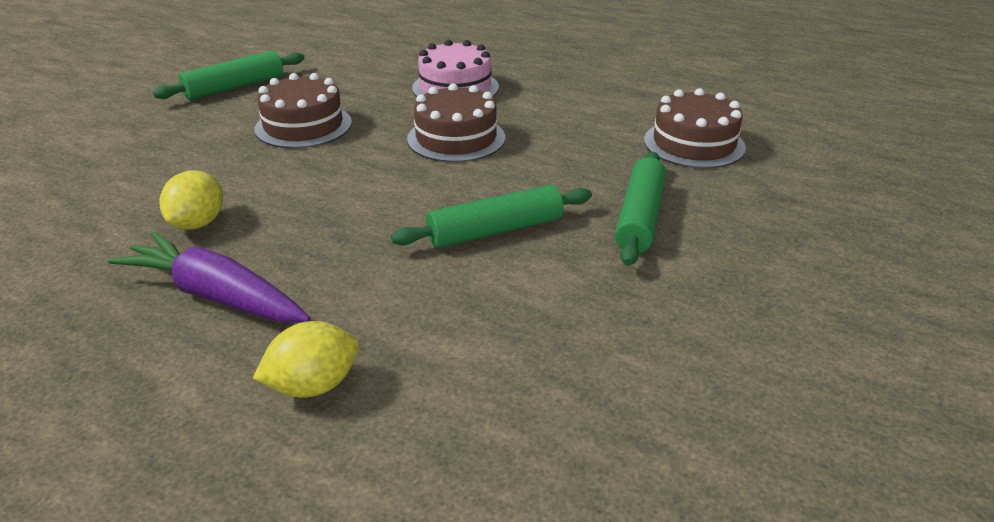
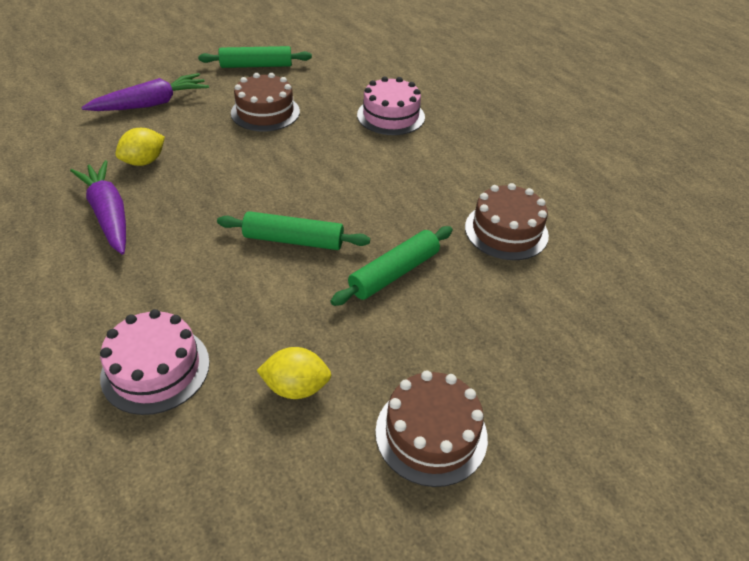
camera: 30 degrees right, 10 degrees up
yellow lemon [253,321,359,397] -> yellow lemon moved to [257,347,332,399]
brown cake [407,83,505,162] -> brown cake moved to [375,370,488,487]
none -> purple carrot [81,73,209,111]
none -> pink cake [100,309,210,415]

